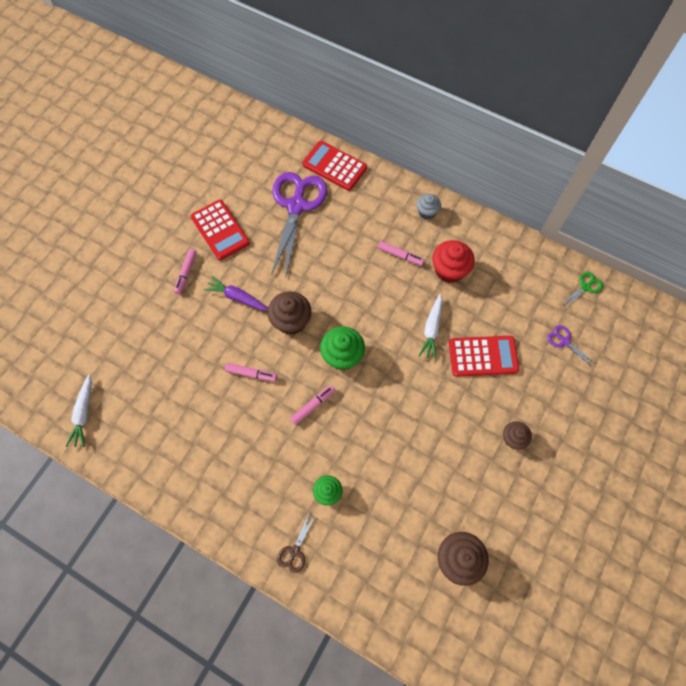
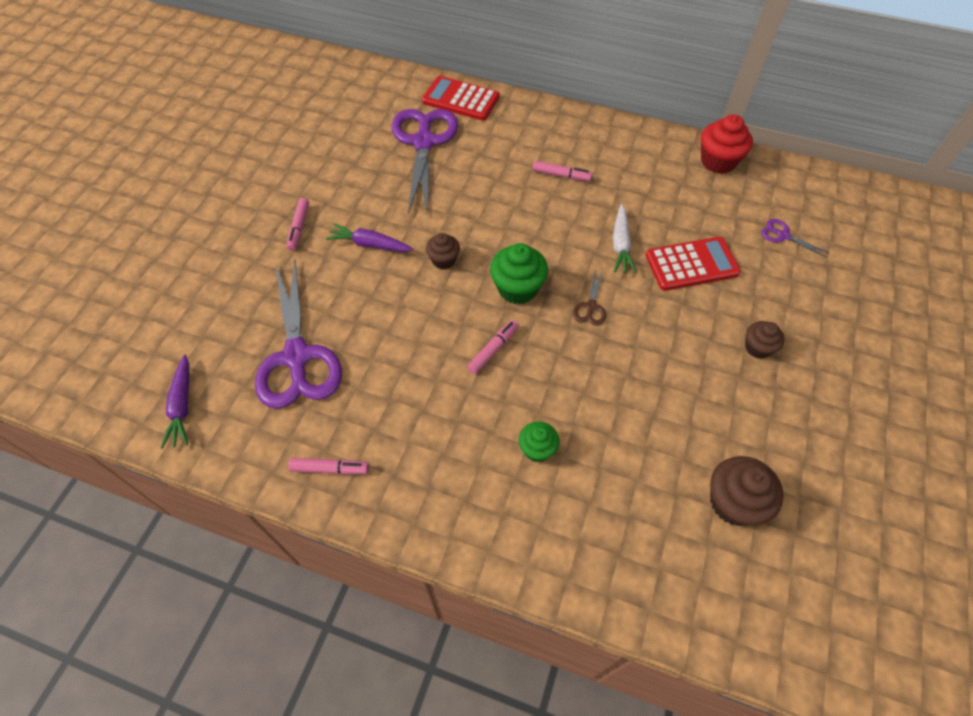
camera: 10 degrees left, 10 degrees down
white carrot [66,374,92,447] -> purple carrot [161,355,189,449]
red calculator [191,200,250,260] -> none
pink marker [225,363,277,382] -> pink marker moved to [288,458,369,475]
brown cupcake [268,291,311,335] -> brown cupcake [426,233,460,269], size x0.61
brown scissors [277,511,316,573] -> brown scissors moved to [573,271,606,326]
grey cupcake [417,194,441,219] -> none
red cupcake [432,240,475,283] -> red cupcake moved to [701,115,753,174]
green scissors [561,272,603,309] -> none
none -> purple scissors [255,259,342,409]

